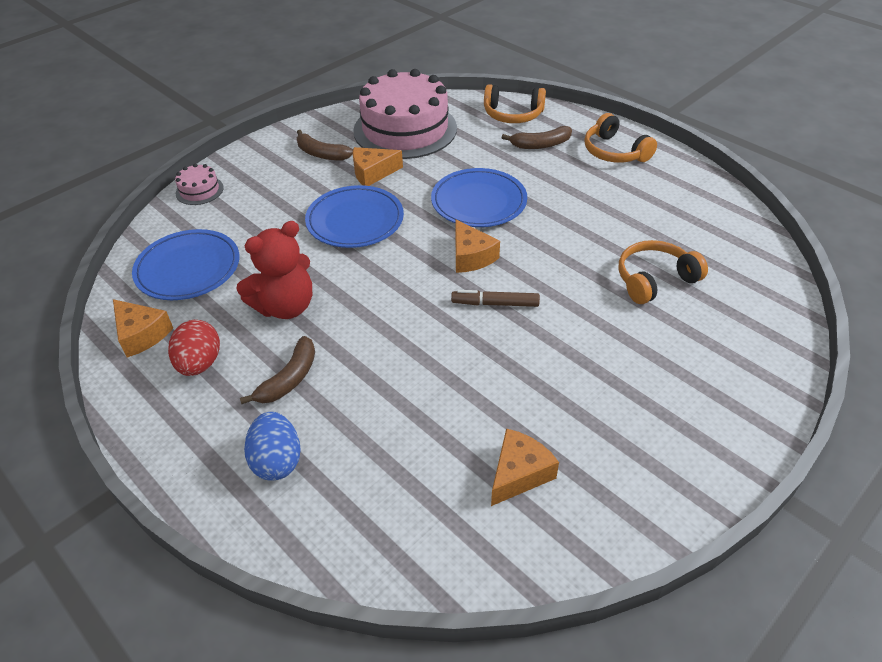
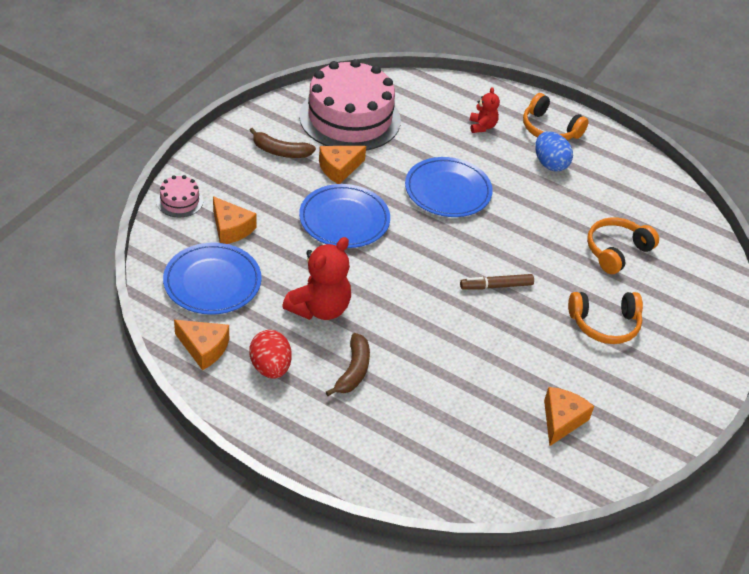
camera: 20 degrees left, 0 degrees up
blue egg [244,412,301,481] -> blue egg moved to [535,132,573,171]
orange cheese [455,219,500,273] -> orange cheese moved to [213,196,257,244]
orange headphones [484,84,546,123] -> orange headphones moved to [568,292,643,344]
brown banana [502,126,572,149] -> red teddy bear [470,87,500,133]

